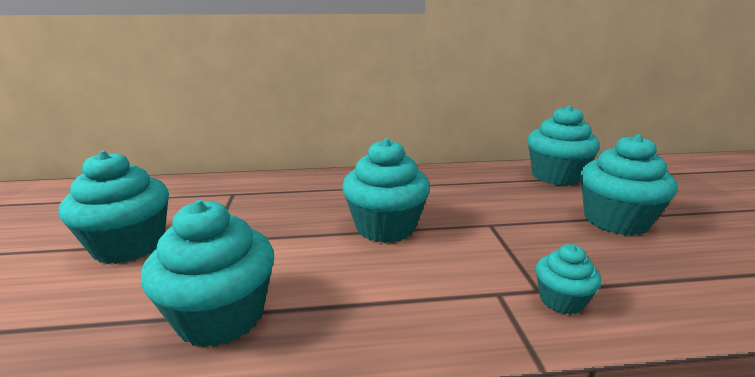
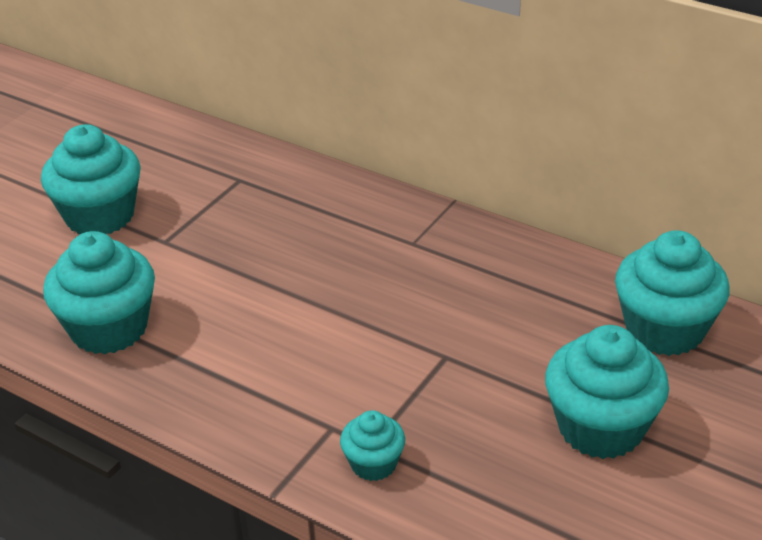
camera: 40 degrees right, 15 degrees up
turquoise cupcake [342,138,430,243] -> none

